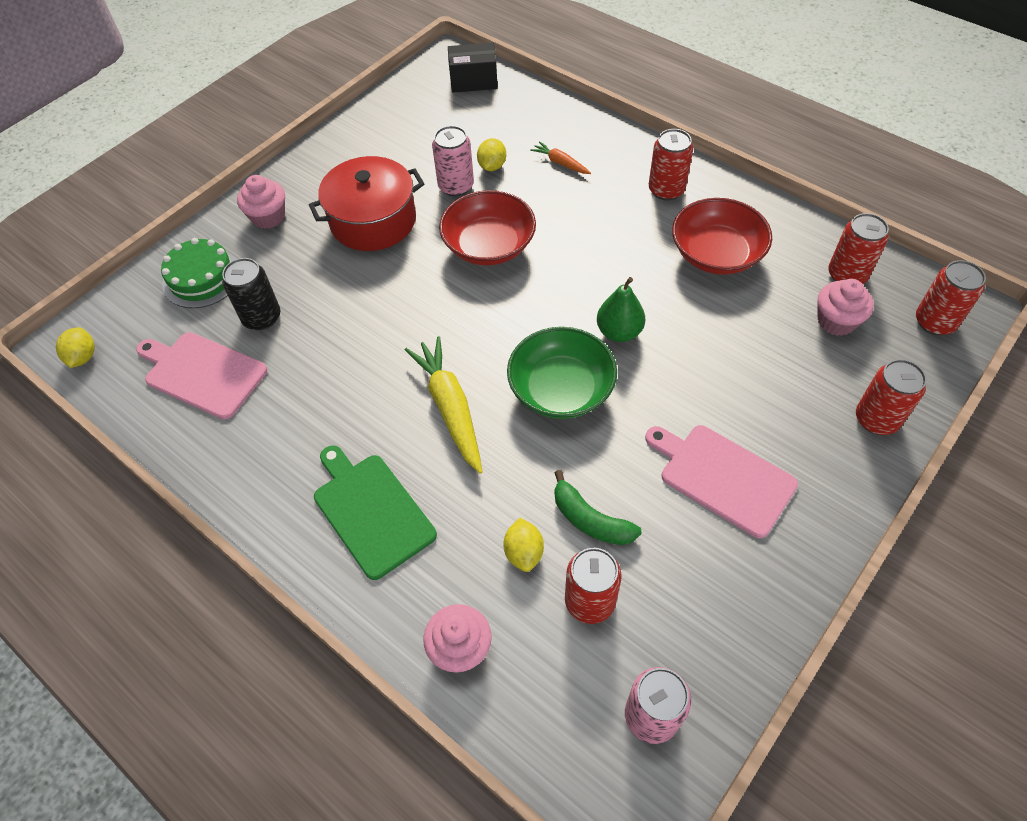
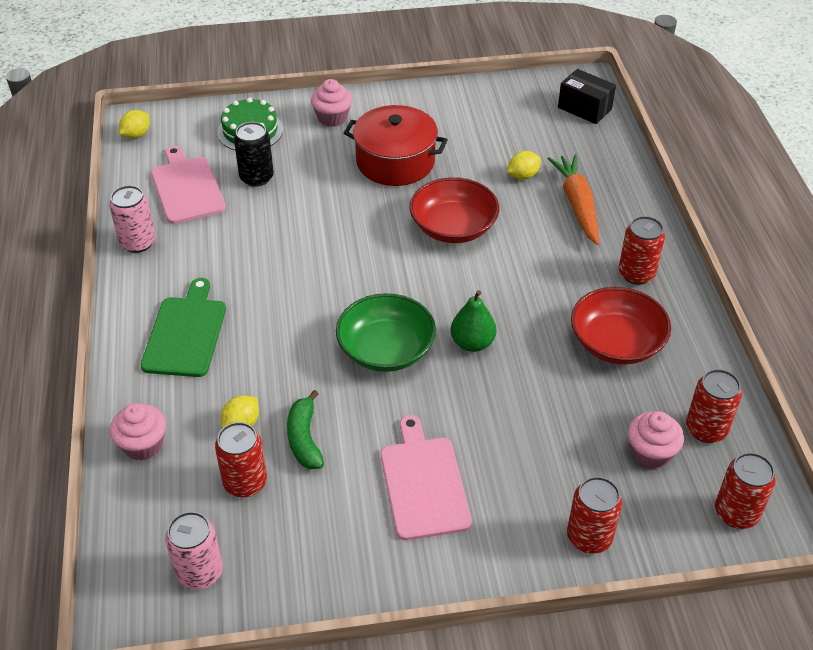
camera: 40 degrees right, 10 degrees down
yellow carrot [405,336,482,474] -> none
pink can [432,126,474,196] -> pink can moved to [109,185,156,253]
orange carrot [530,141,591,174] -> orange carrot [547,154,599,245], size x1.95

